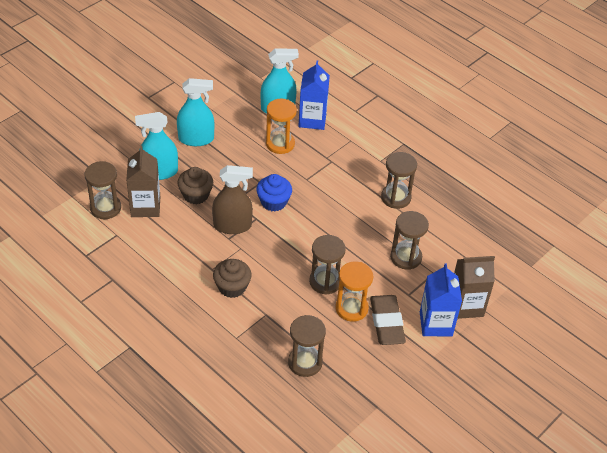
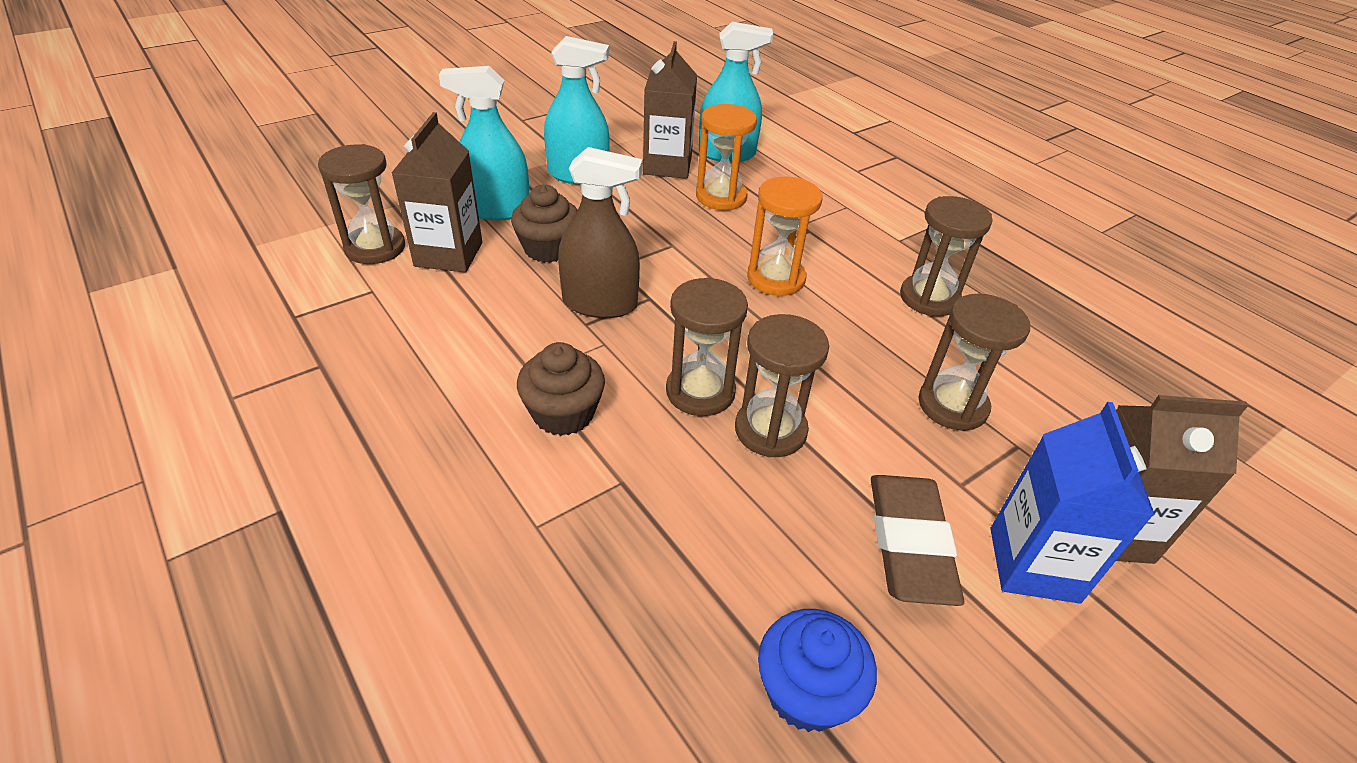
camera: 10 degrees right, 5 degrees down
blue cupcake [256,174,292,211] -> blue cupcake moved to [758,609,877,732]
brown hourglass [288,315,326,377] -> brown hourglass moved to [666,277,748,416]
blue carton [298,61,330,130] -> none
orange hourglass [335,261,373,322] -> orange hourglass moved to [747,177,823,296]
none -> brown carton [643,41,697,179]

